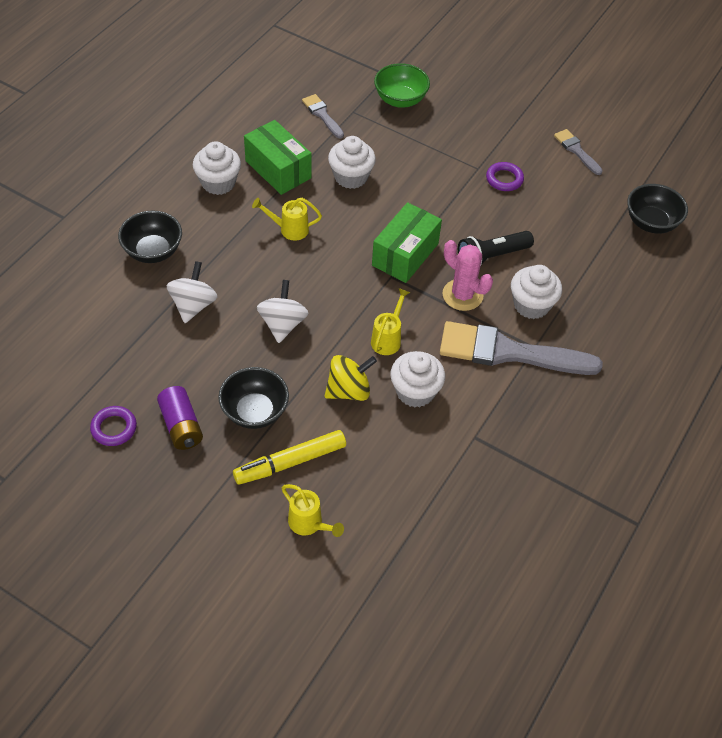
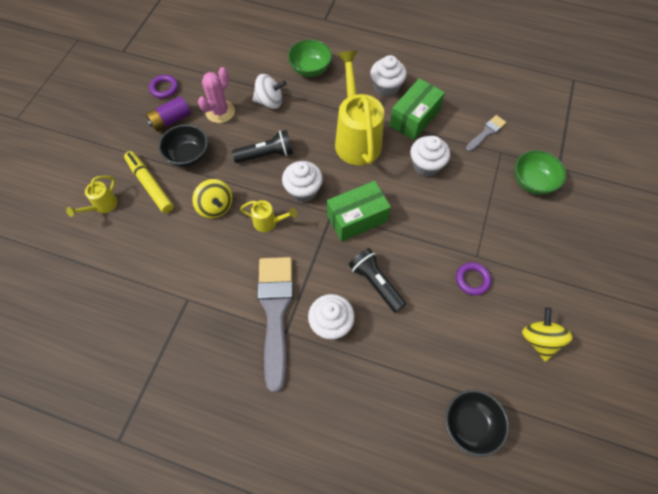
camera: 80 degrees right, 10 degrees up
black bowl [118,211,182,263] -> green bowl [288,39,332,77]
yellow watering can [252,198,322,241] -> yellow watering can [335,51,384,165], size x2.19
white spinning top [257,280,308,343] -> black flashlight [232,130,293,163]
green box [372,202,442,283] -> green box turned 45 degrees counterclockwise [327,181,391,242]
white cupcake [390,351,445,407] -> white cupcake moved to [282,161,323,202]
pink cactus [442,240,493,311] -> pink cactus moved to [198,67,235,123]
grey brush [554,129,603,175] -> yellow spinning top [522,308,573,362]

